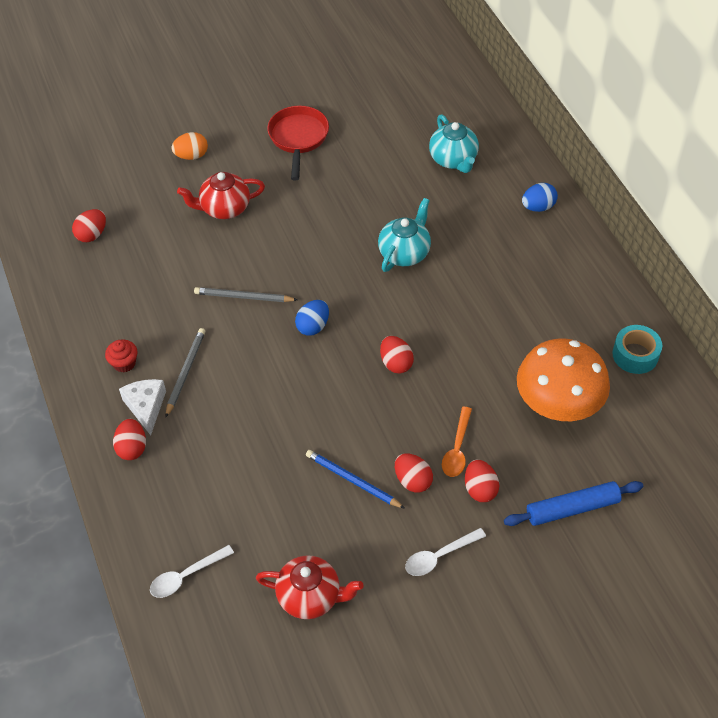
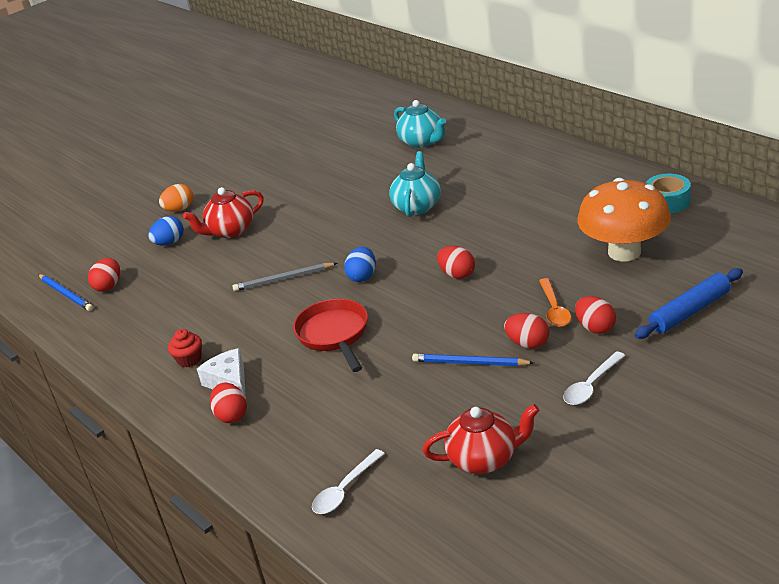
camera: 15 degrees left, 20 degrees down
grey pencil [165,328,205,418] -> none
red pan [267,106,329,180] -> red pan moved to [293,299,368,372]
blue egg [522,183,558,212] -> blue egg moved to [148,216,184,246]
none -> blue pencil [38,274,93,311]

